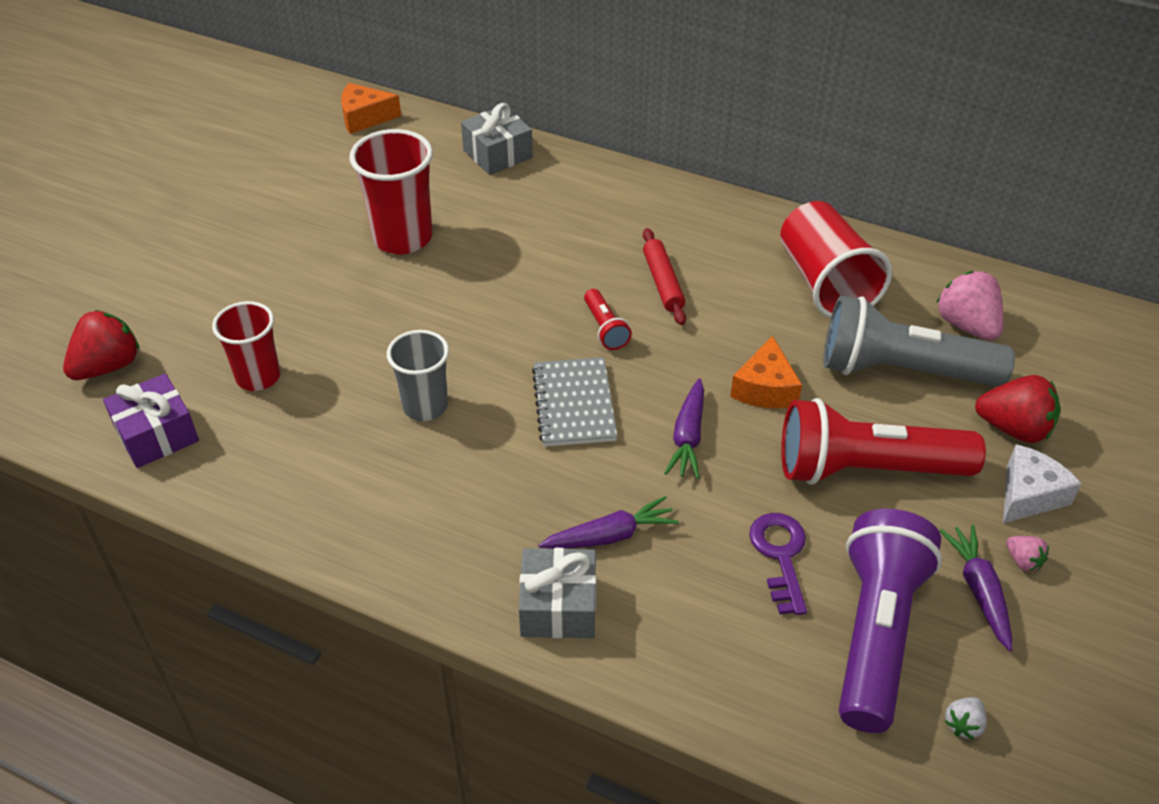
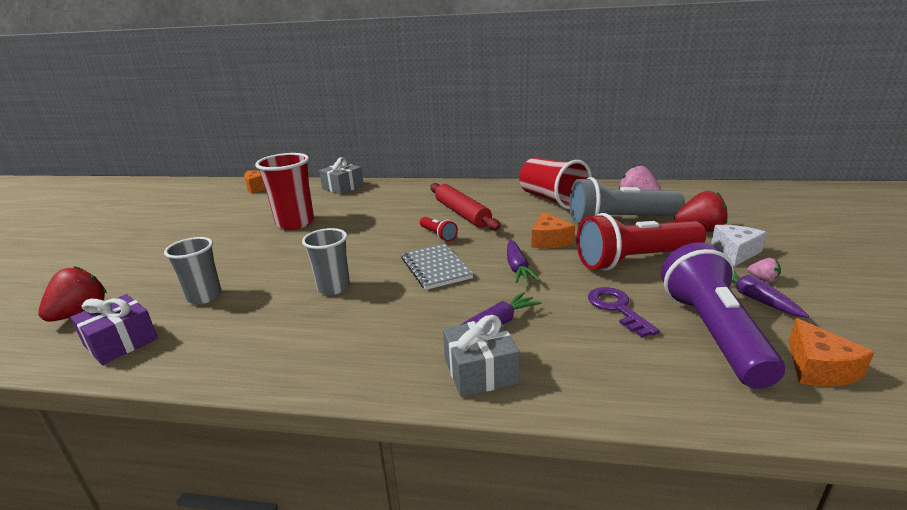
camera: 15 degrees left, 20 degrees down
red cup [212,301,280,391] -> grey cup [164,237,222,304]
red rolling pin [643,228,686,325] -> red rolling pin [430,183,501,231], size x1.55
white strawberry [945,697,987,739] -> orange cheese [789,318,874,386]

